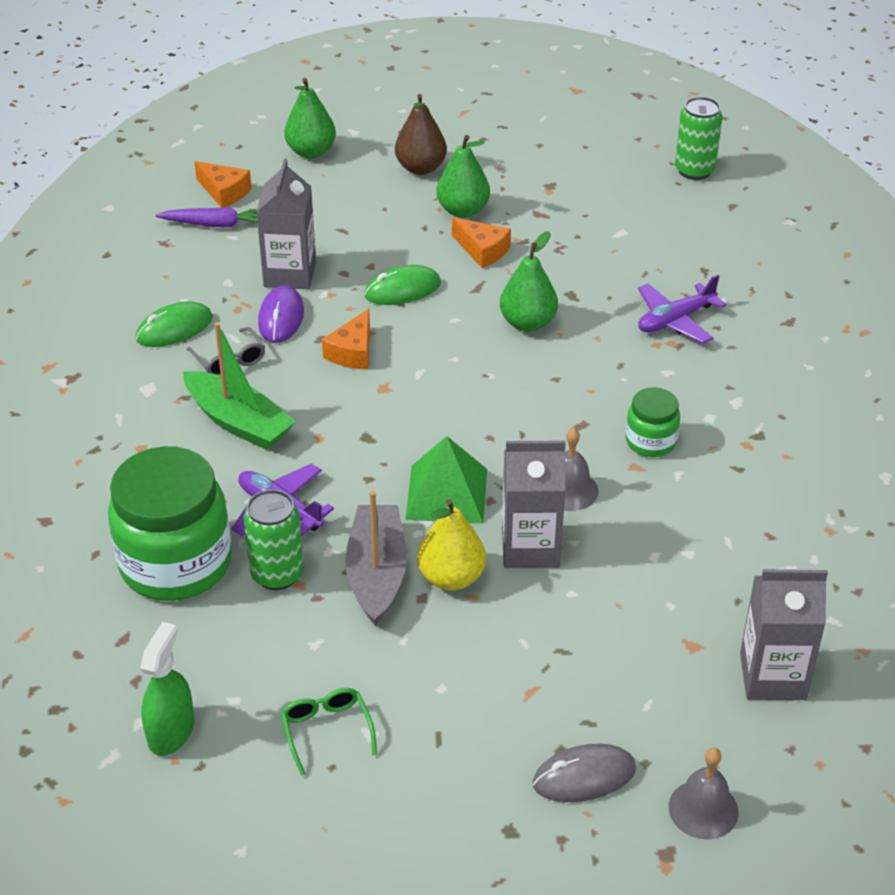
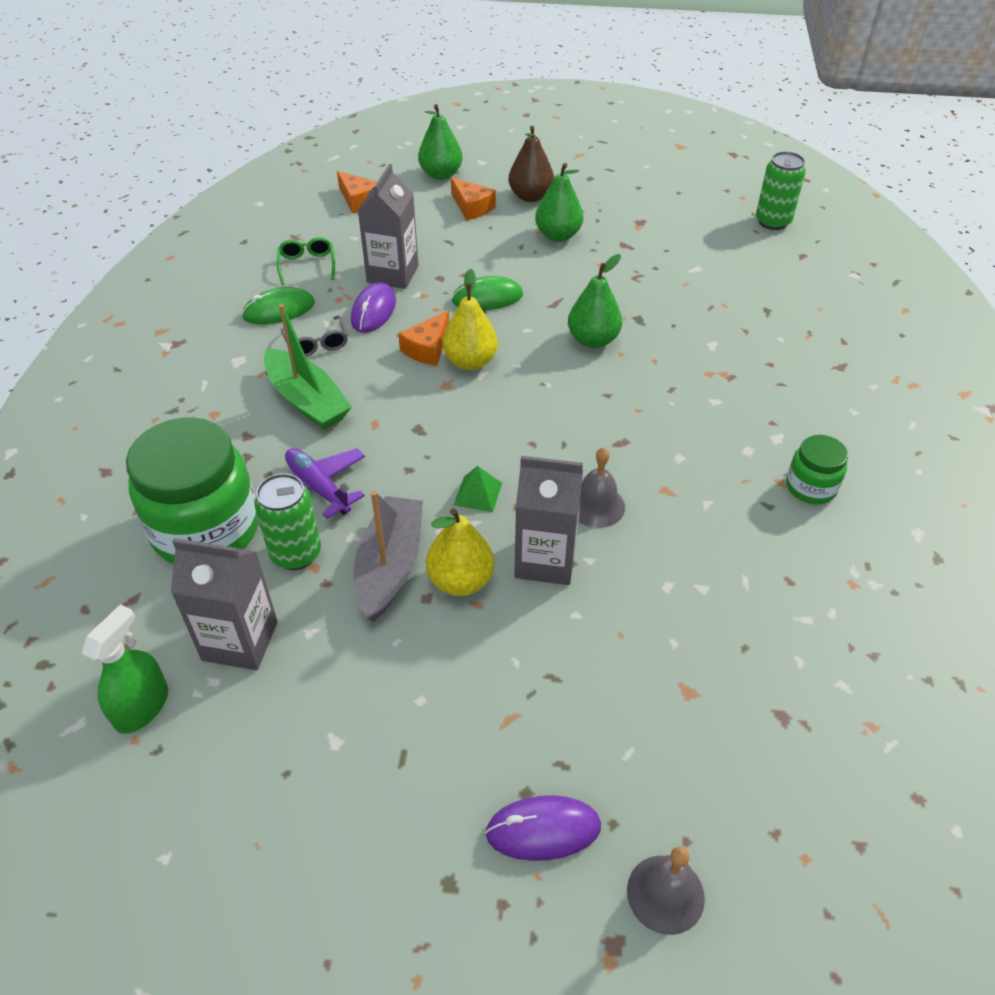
camera: 10 degrees right, 5 degrees up
purple carrot [156,207,257,227] -> none
green glasses [281,688,377,776] -> green glasses moved to [277,237,335,285]
green pyramid [405,436,487,524] -> green pyramid [454,466,502,513], size x0.54
orange cheese [452,217,511,268] -> orange cheese moved to [451,177,496,221]
grey mouse [532,744,636,802] -> purple mouse [485,795,601,861]
green jar [626,387,680,457] -> green jar moved to [786,435,848,504]
purple plane [638,275,726,344] -> none
grey carton [740,569,828,700] -> grey carton moved to [171,538,278,670]
none -> yellow pear [442,269,498,370]

